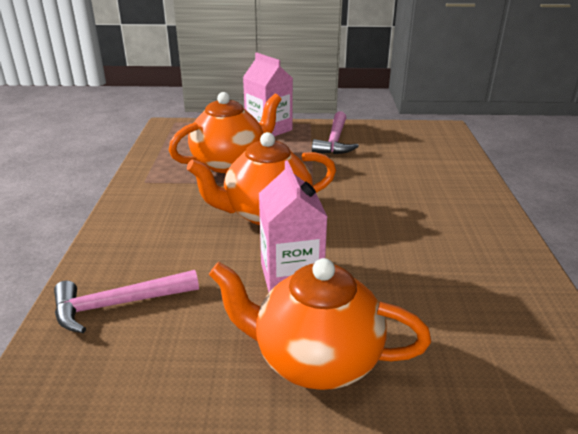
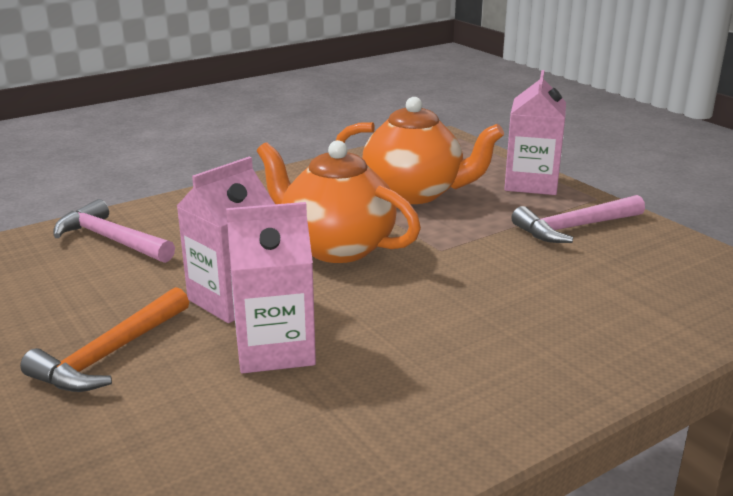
camera: 55 degrees right, 5 degrees down
orange teapot [209,258,431,390] -> orange hammer [20,287,189,392]
none -> pink carton [226,202,316,373]

